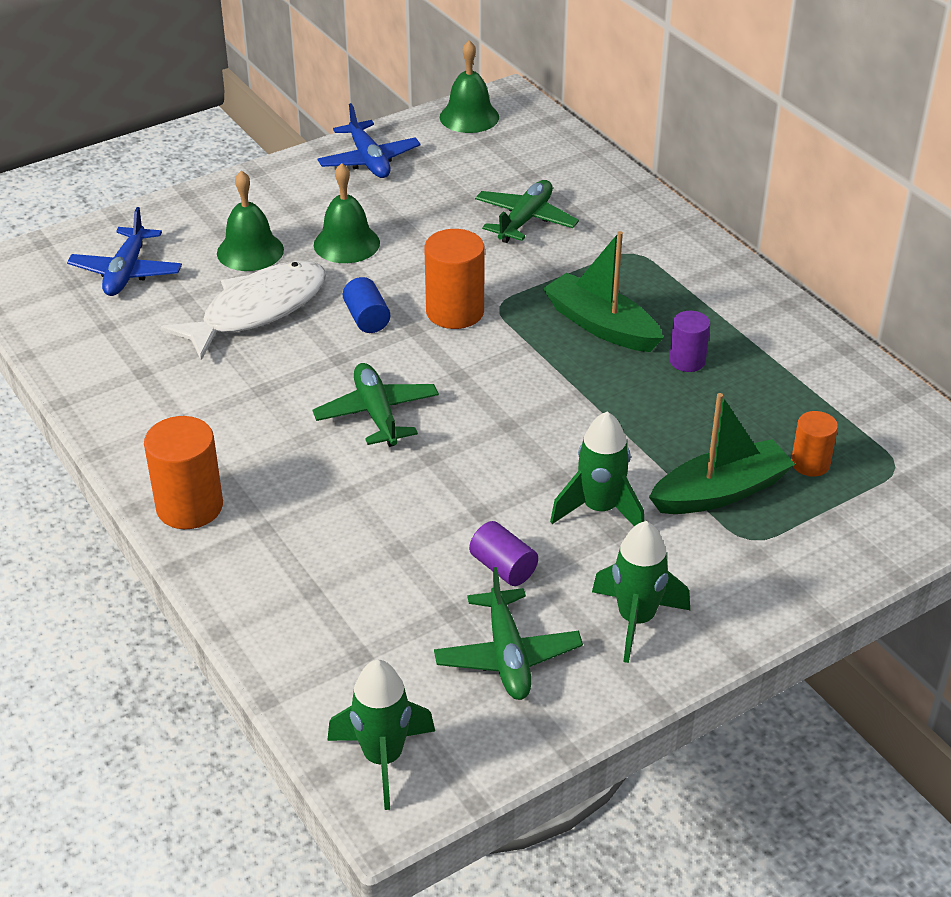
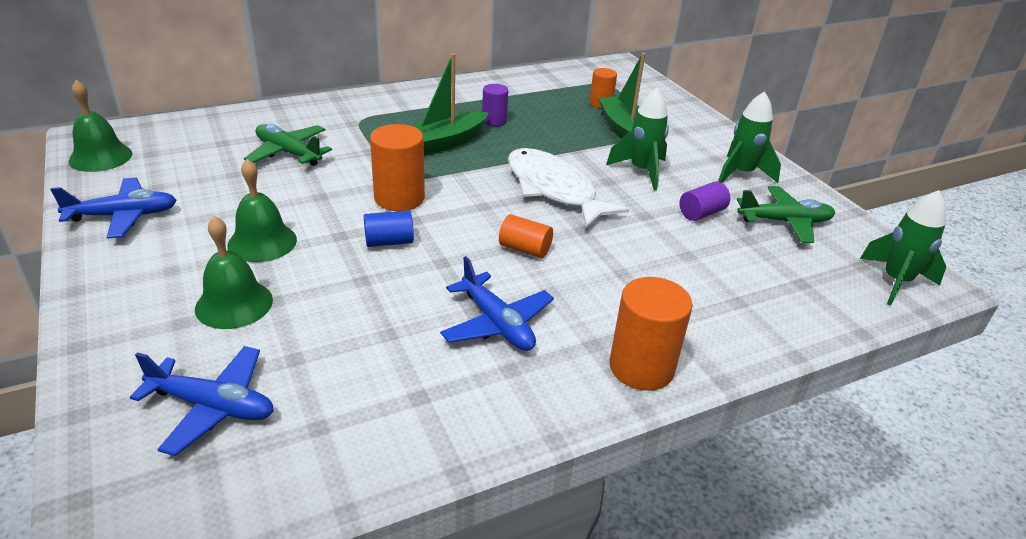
camera: 85 degrees left, 5 degrees down
white fish [161,261,326,360] -> white fish moved to [508,148,629,229]
green plane [313,363,439,447] -> orange cylinder [499,214,553,258]
none -> blue plane [440,256,554,351]

